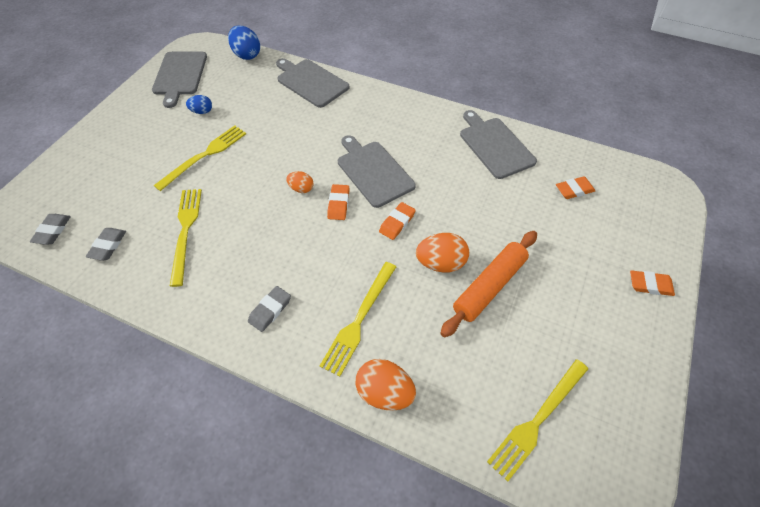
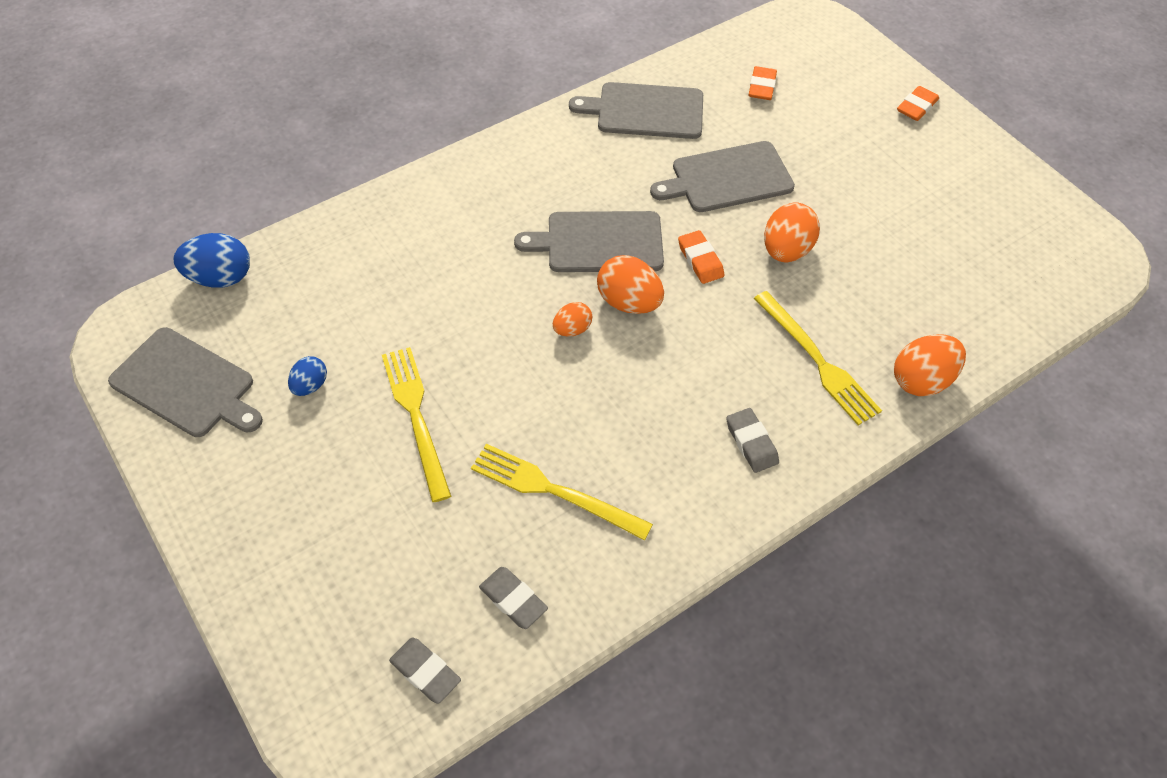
camera: 60 degrees left, 0 degrees up
grey cutting board [276,58,350,108] -> grey cutting board moved to [650,141,795,212]
orange eraser [327,184,349,220] -> orange egg [597,255,664,314]
orange rolling pin [440,231,537,337] -> none
yellow fork [487,359,588,482] -> none

